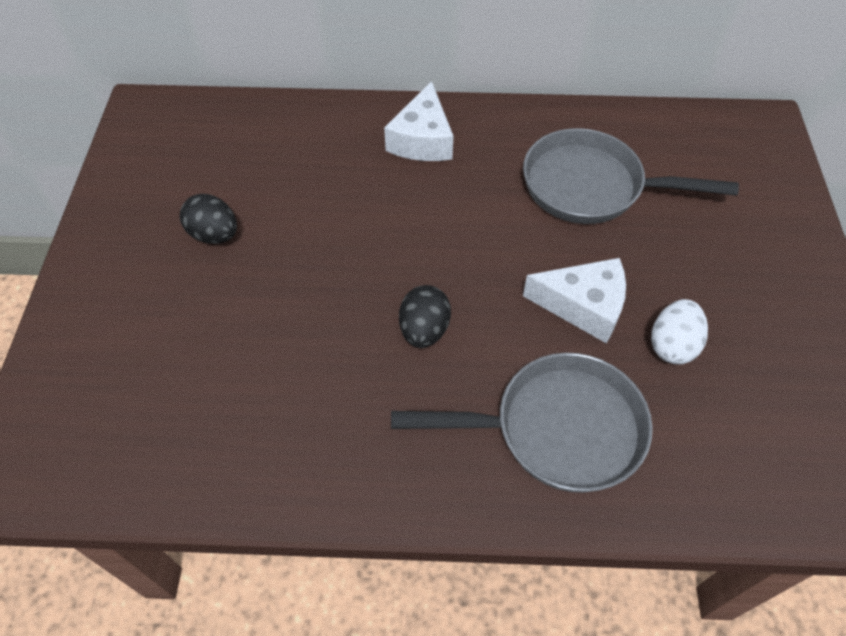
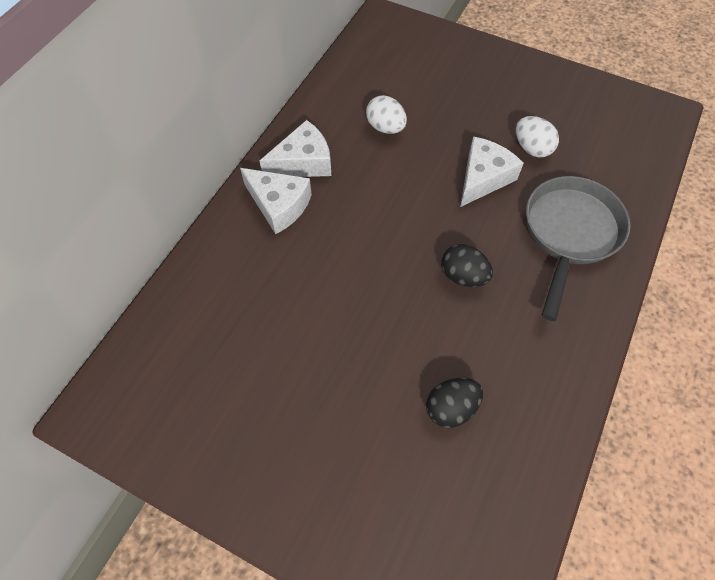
camera: 65 degrees left, 5 degrees up
black egg [180,194,237,244] -> black egg moved to [426,378,483,428]
grey pan [523,128,739,224] -> white egg [366,95,407,134]
none -> white cheese [260,120,331,177]

